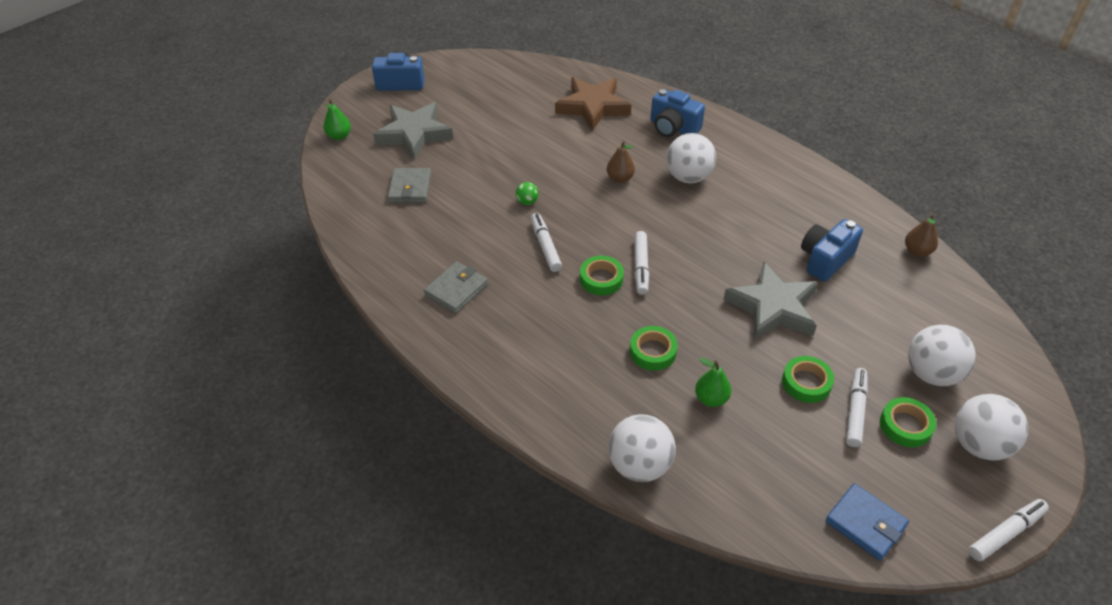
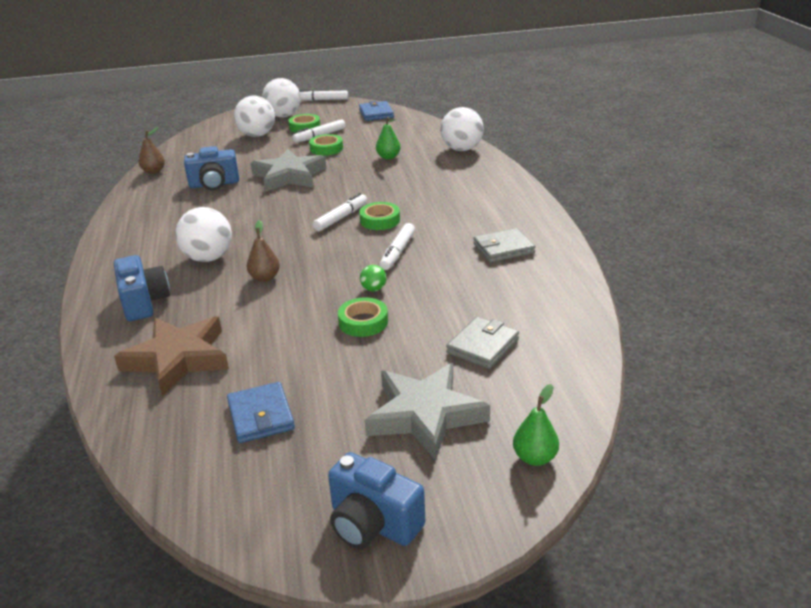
camera: 145 degrees left, 15 degrees down
green tape [630,326,678,371] -> green tape moved to [338,298,388,337]
none -> blue wallet [227,382,295,443]

